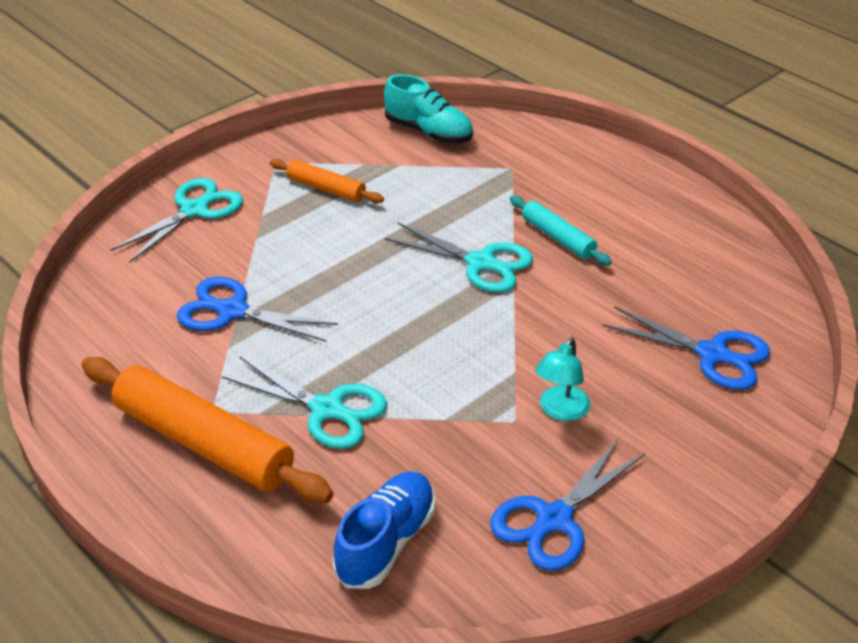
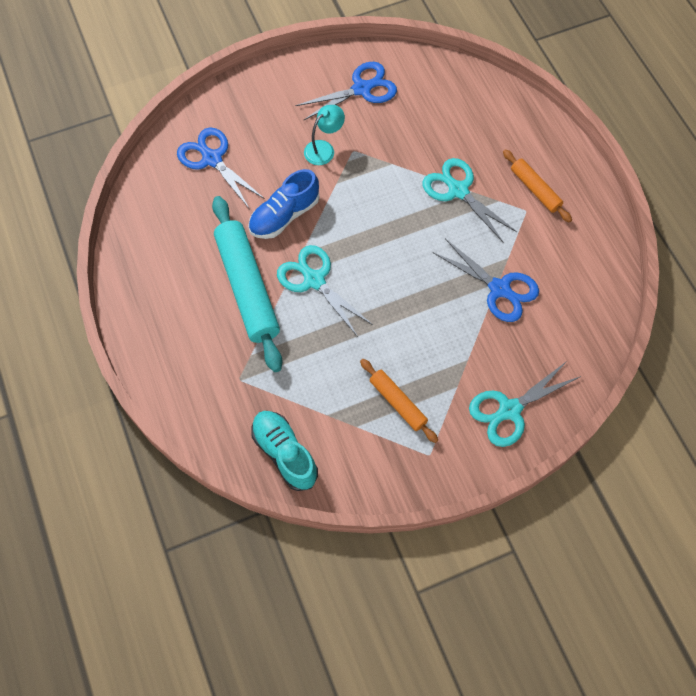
camera: 160 degrees left, 25 degrees up
orange rolling pin [82,357,333,503] -> orange rolling pin [503,150,572,223], size x0.53
blue shoe [333,472,435,589] -> blue shoe moved to [248,169,319,239]
turquoise rolling pin [510,195,612,266] -> turquoise rolling pin [212,196,282,372], size x1.90

